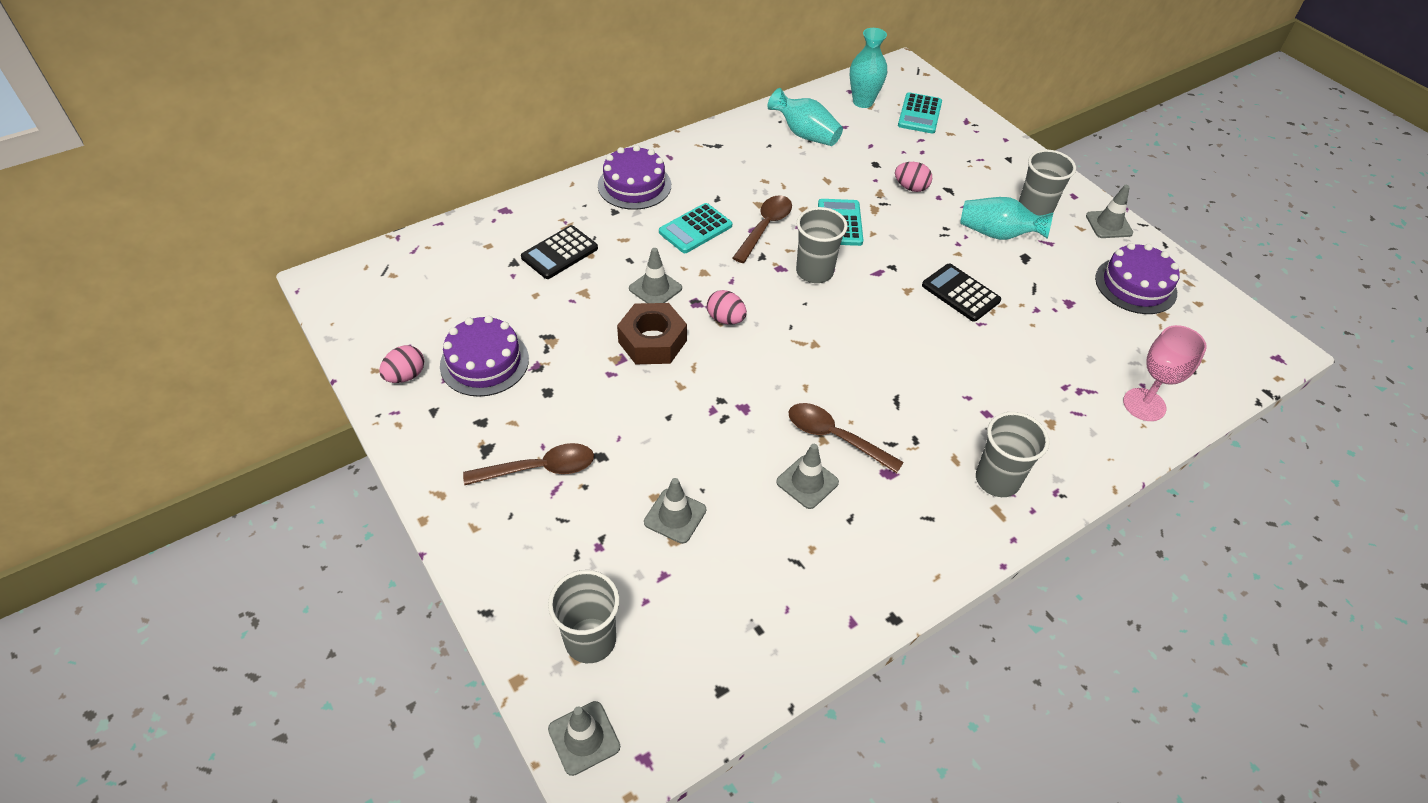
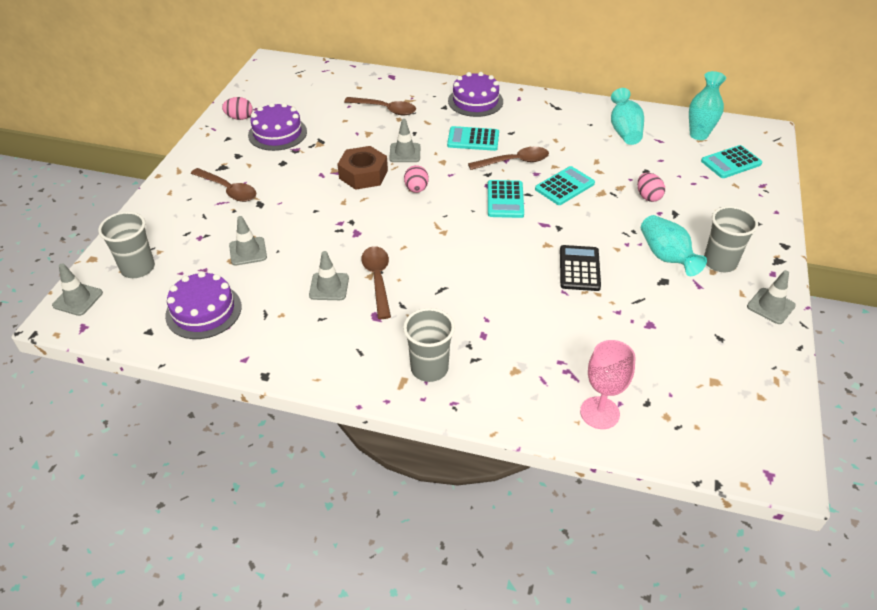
camera: 50 degrees right, 5 degrees down
black calculator [521,225,598,279] -> brown spoon [344,97,416,115]
grey cup [796,207,848,283] -> turquoise calculator [488,180,524,218]
purple cake [1095,243,1180,314] -> purple cake moved to [165,271,242,339]

